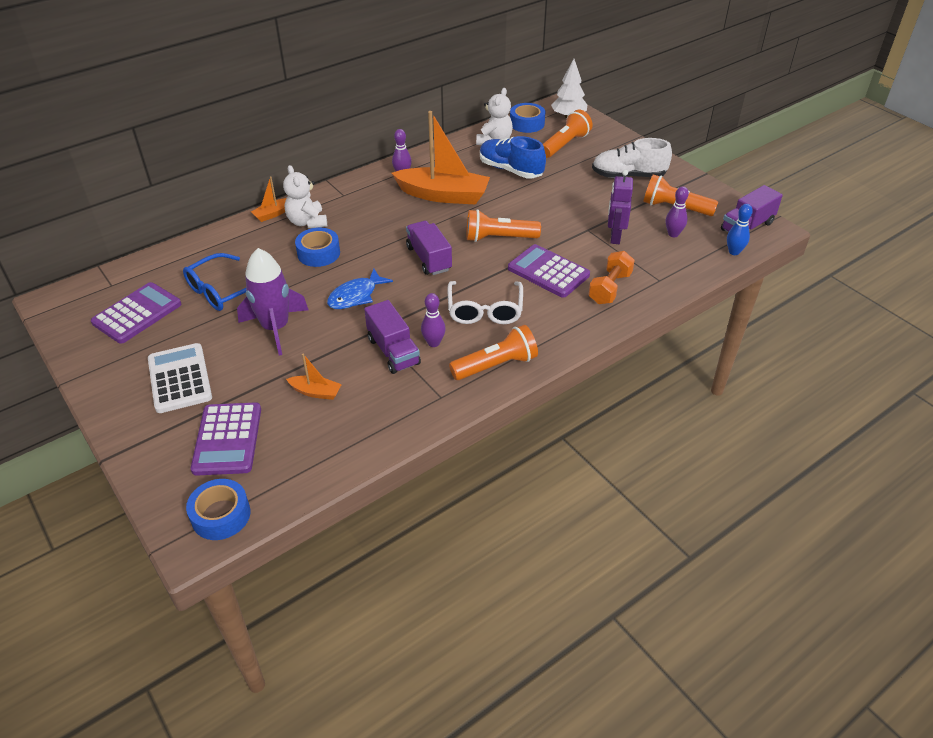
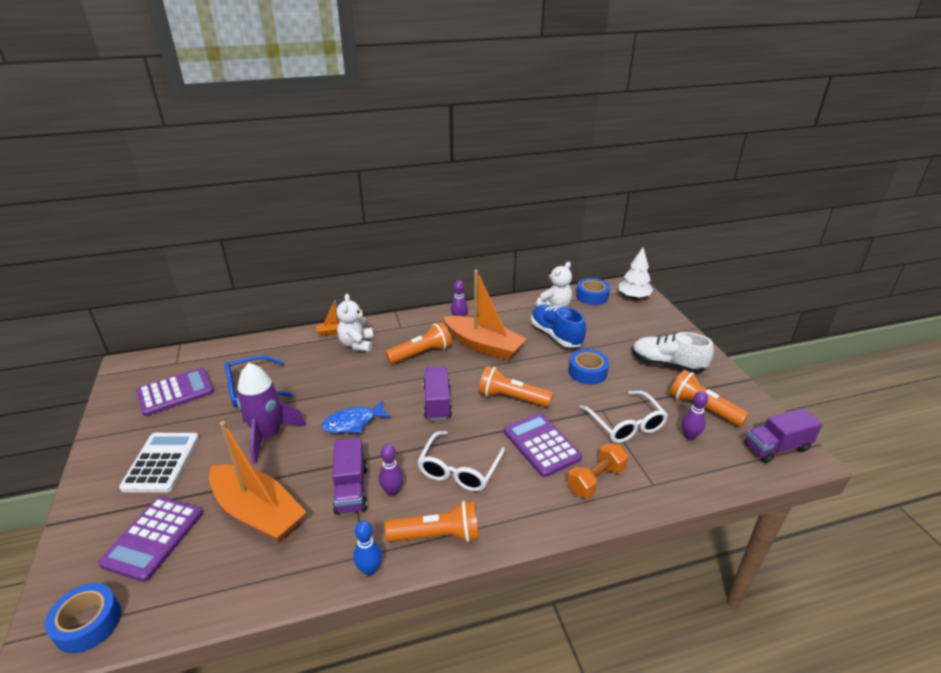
camera: 20 degrees right, 10 degrees down
orange boat [286,354,342,400] -> orange boat [209,421,306,542], size x2.24
blue tape [295,228,340,267] -> blue tape moved to [568,349,609,385]
orange flashlight [543,110,593,158] -> orange flashlight moved to [385,322,452,364]
purple robot [608,170,633,244] -> white glasses [579,391,668,443]
blue bowling pin [727,204,753,255] -> blue bowling pin moved to [353,521,382,576]

